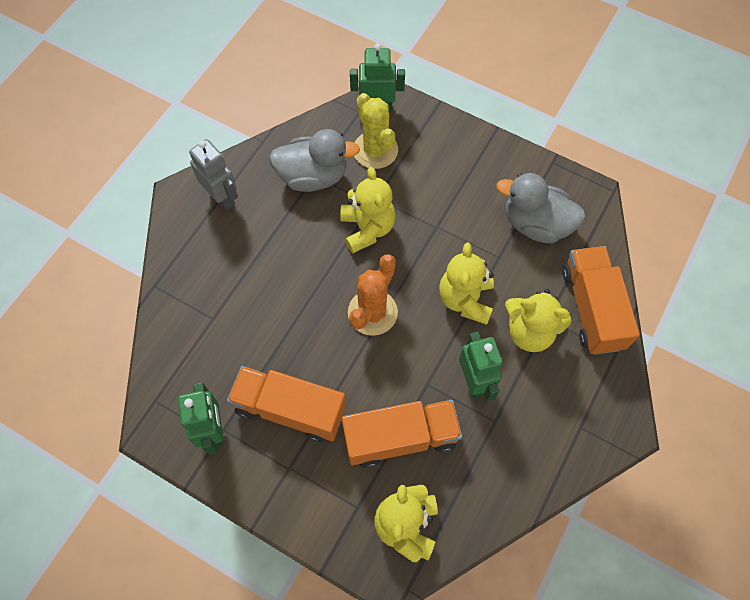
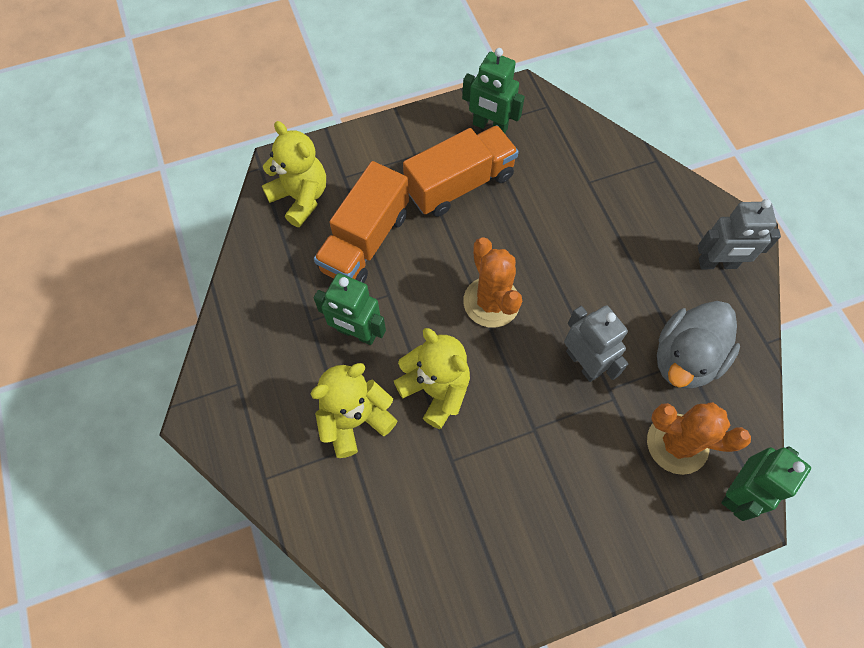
camera: 130 degrees right, 0 degrees up
yellow teddy bear [340,167,396,253] -> grey robot [564,305,628,382]
yellow cactus [354,93,398,169] -> orange cactus [647,402,751,475]
grey duck [497,173,586,244] -> none
orange truck [562,246,640,355] -> none

